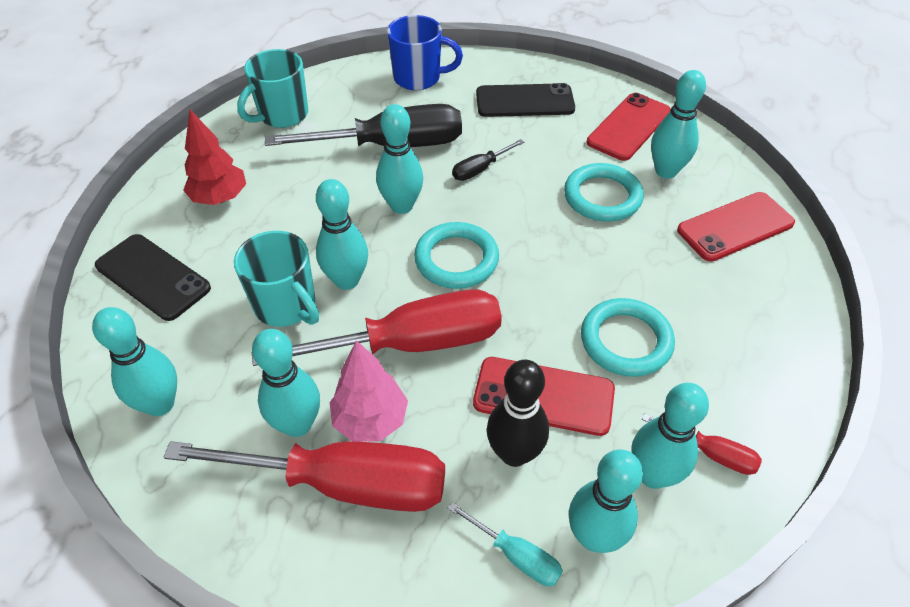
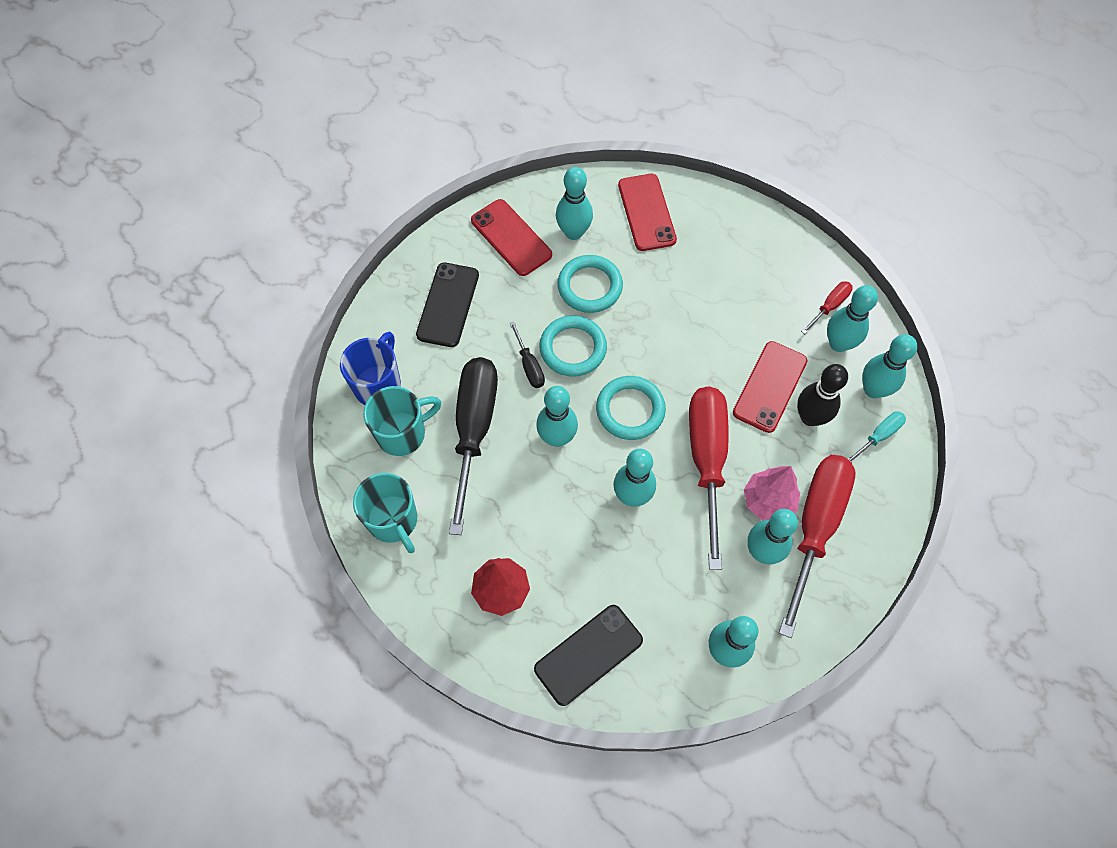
camera: 75 degrees left, 15 degrees up
turquoise mug [234,231,319,327] -> turquoise mug moved to [363,386,441,456]
turquoise ring [581,298,675,377] -> turquoise ring moved to [539,315,607,377]

